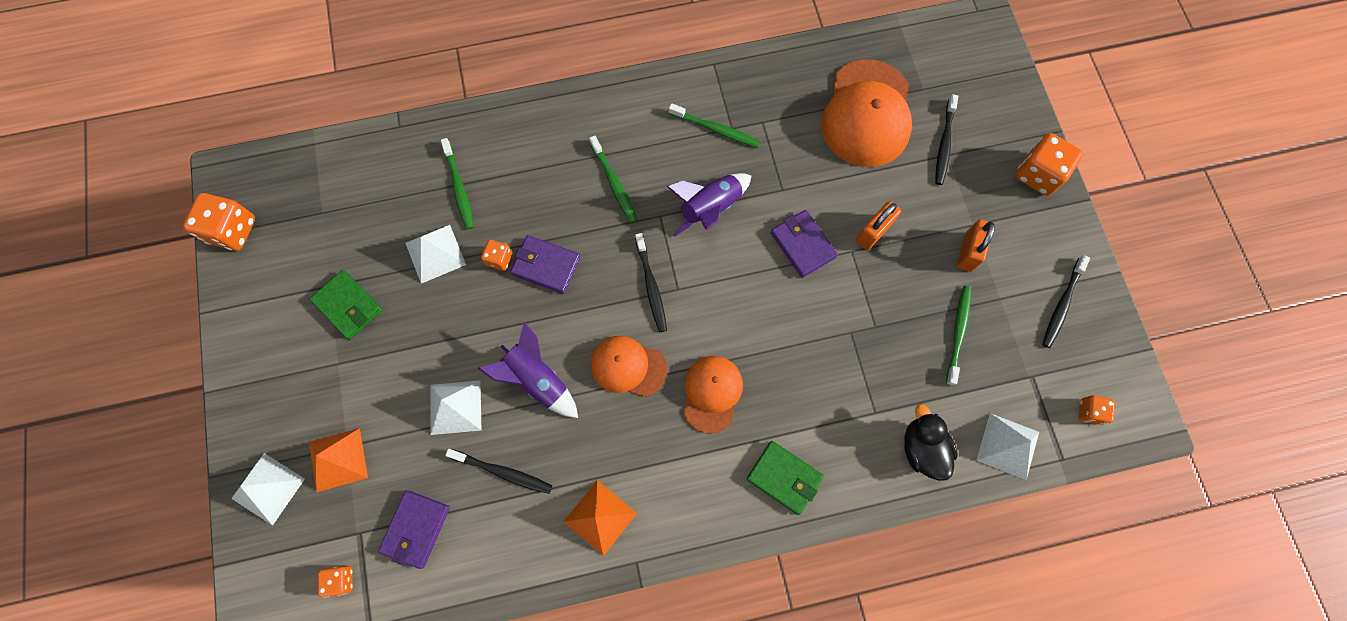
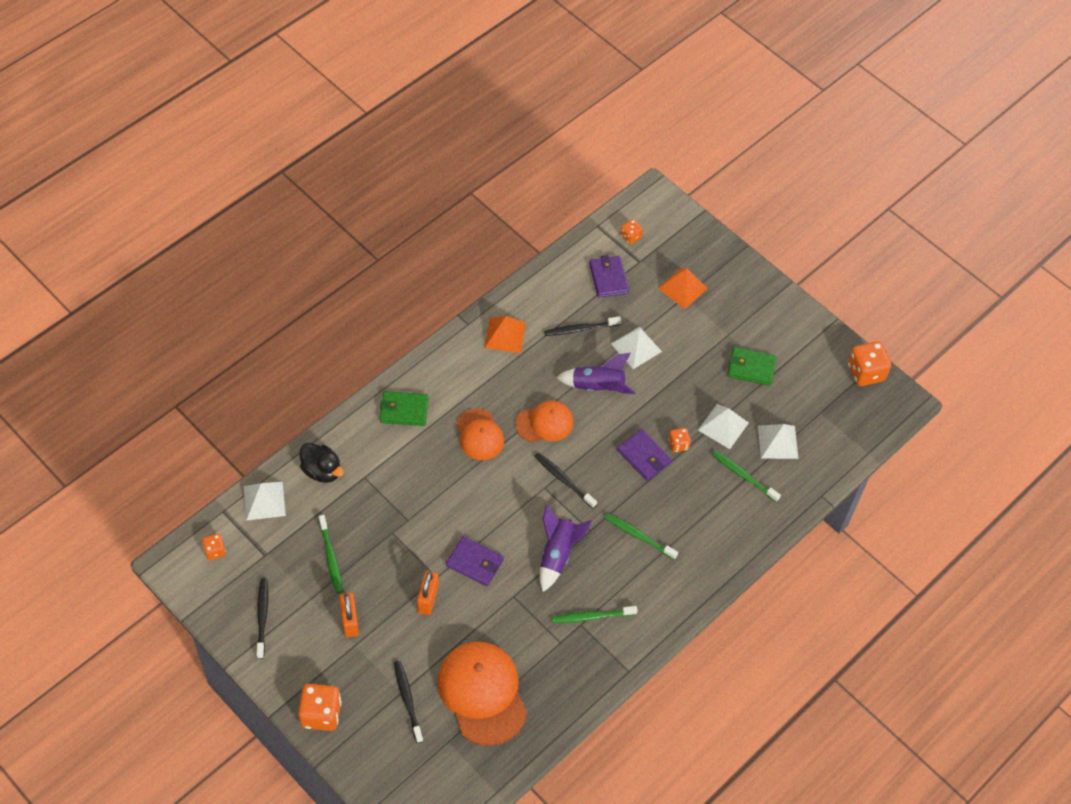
camera: 145 degrees right, 15 degrees down
white pyramid [231,453,305,526] -> white pyramid moved to [758,424,798,459]
purple wallet [510,235,580,294] -> purple wallet turned 60 degrees clockwise [617,429,672,481]

